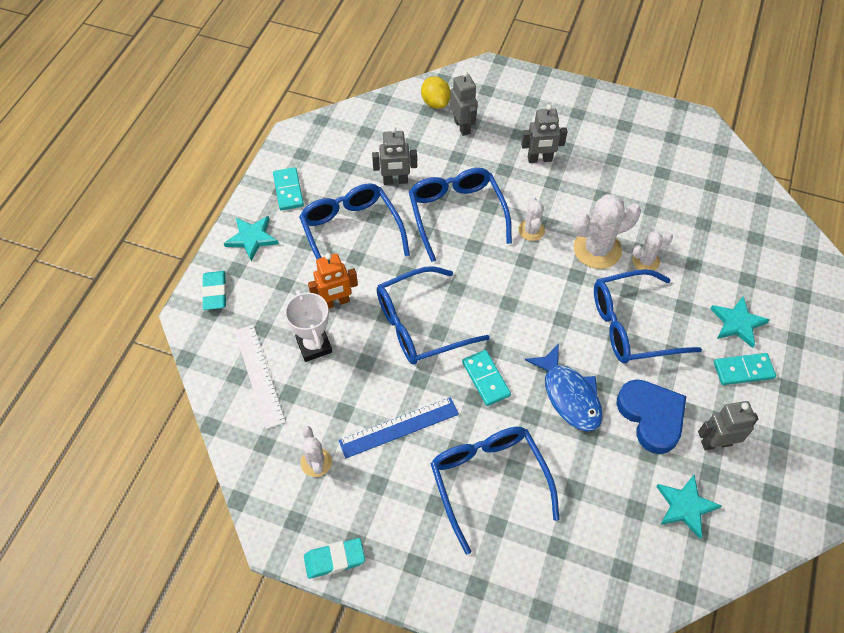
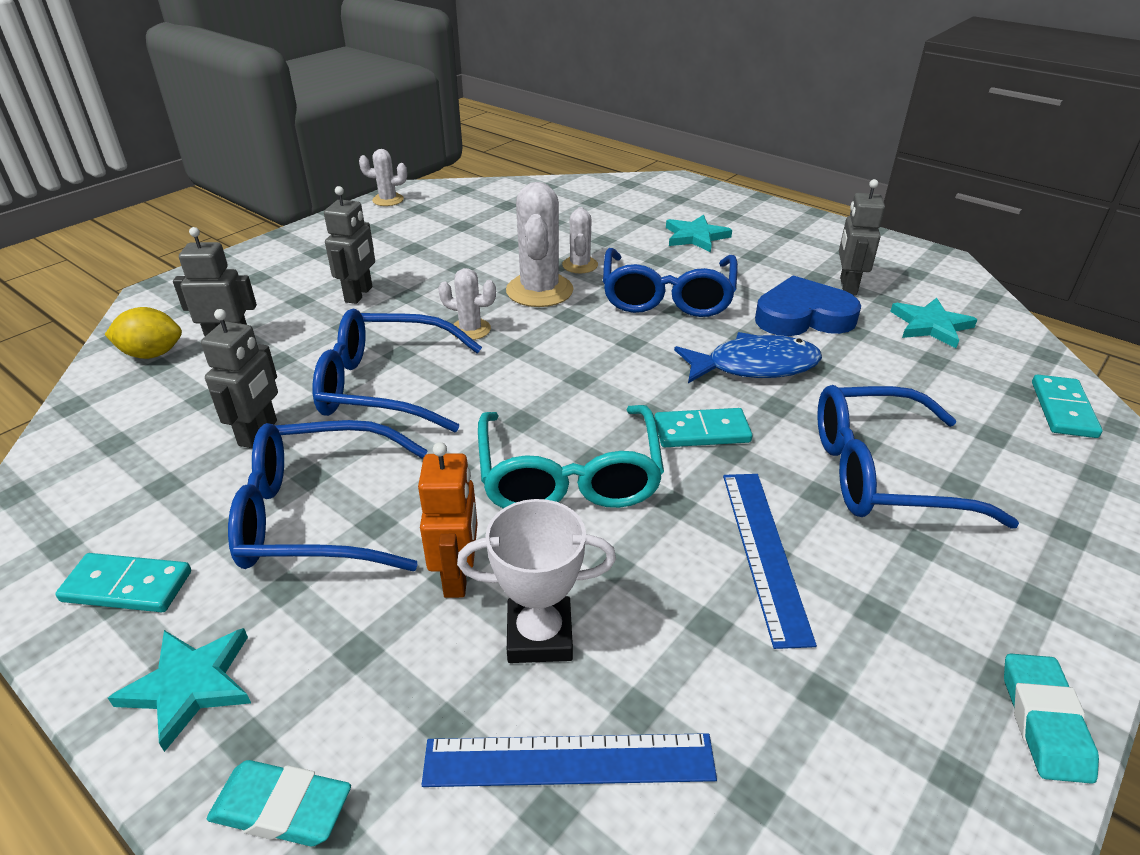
camera: 70 degrees left, 20 degrees down
white ruler [235,325,286,429] -> blue ruler [422,733,717,787]
white cactus [300,426,332,477] -> white cactus moved to [359,149,407,206]
blue glasses [377,266,490,365] -> turquoise glasses [478,405,664,508]
turquoise domino [714,353,776,385] -> turquoise domino moved to [1032,375,1103,438]

